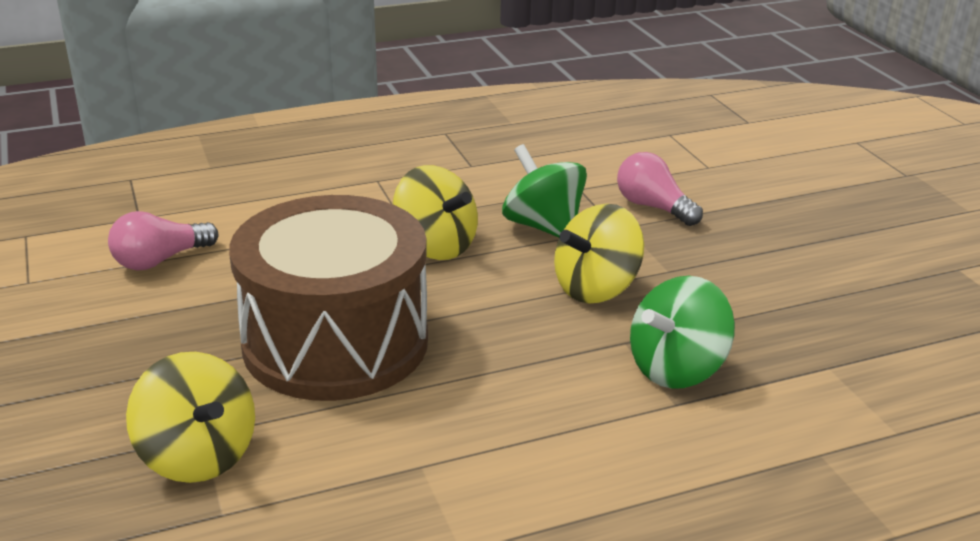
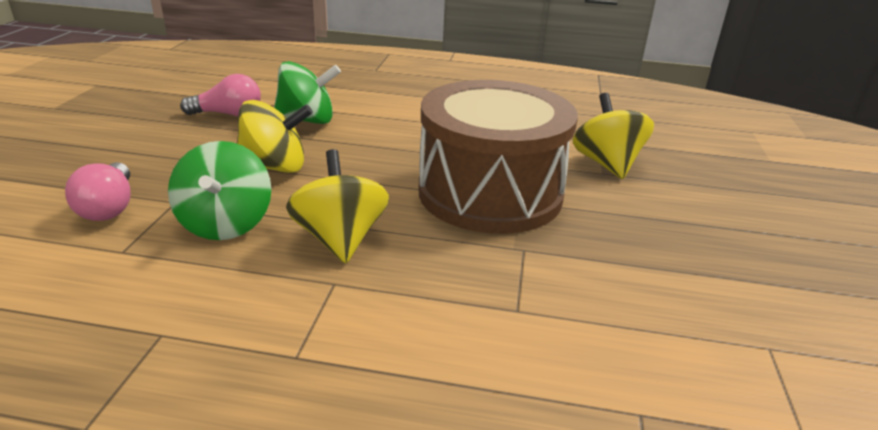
camera: 150 degrees left, 0 degrees up
pink light bulb [108,211,218,270] -> pink light bulb moved to [180,74,261,116]

